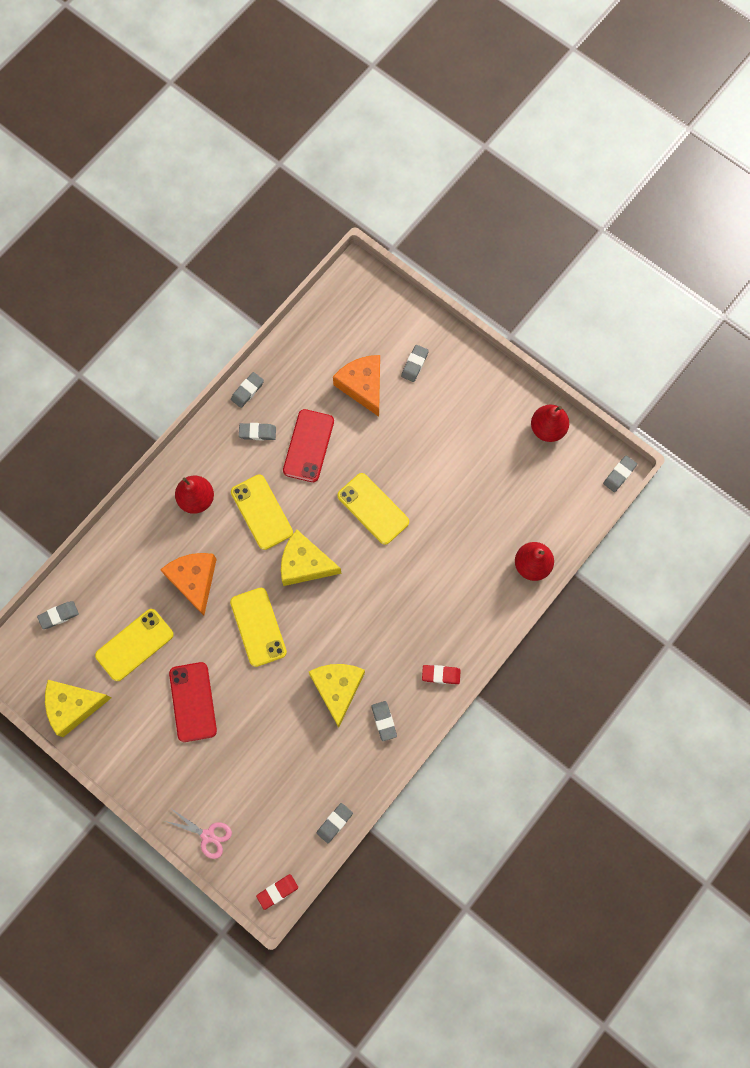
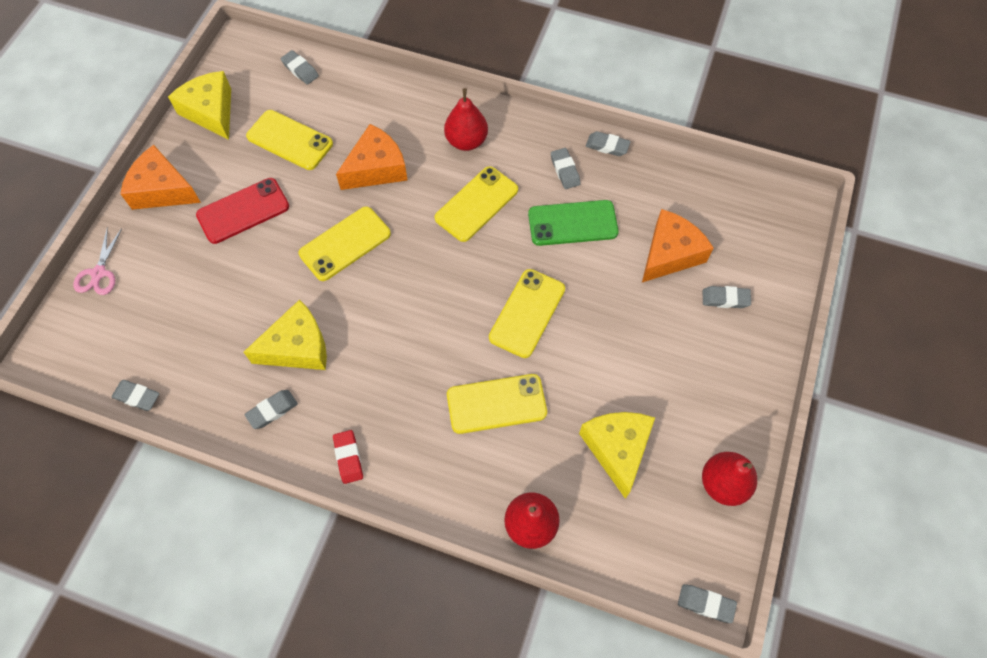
camera: 70 degrees right, 10 degrees down
red eraser [256,874,298,910] -> none
yellow cheese [281,530,341,586] -> yellow cheese moved to [579,412,655,499]
red phone [283,409,334,482] -> green phone [528,200,619,246]
none -> orange cheese [120,145,201,210]
none -> yellow phone [447,374,547,434]

